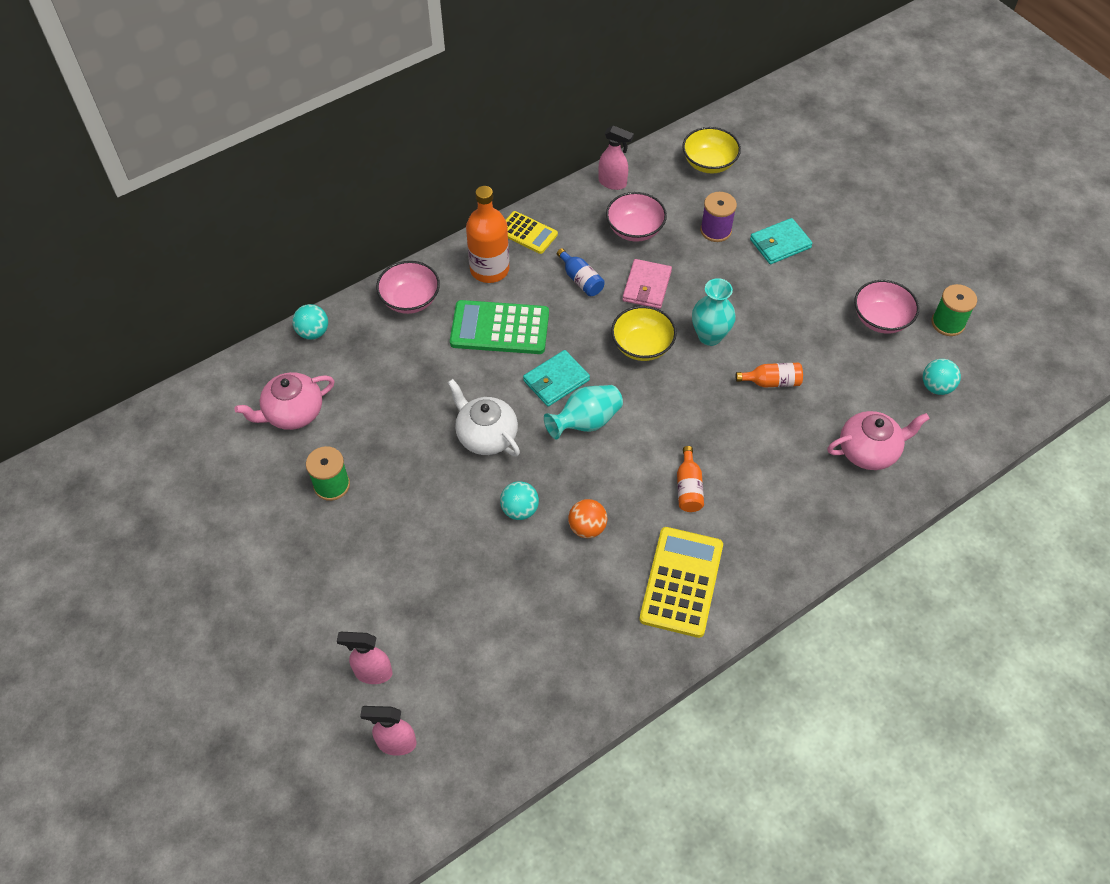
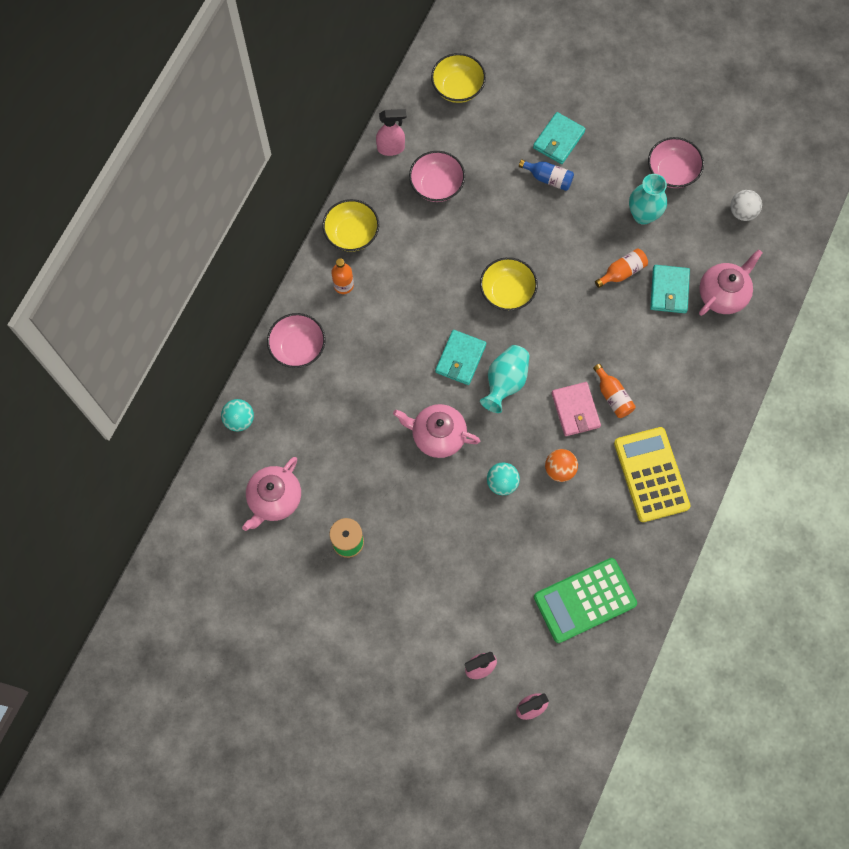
camera: 30 degrees left, 15 degrees up
white teapot [447,379,520,456] -> pink teapot [393,404,480,458]
green calculator [450,300,549,354] -> green calculator moved to [534,558,637,643]
orange bottle [466,186,509,283] -> orange bottle [331,258,354,294], size x0.55
yellow calculator [506,211,558,254] -> yellow bowl [322,199,379,252]
blue bottle [557,248,605,296] -> blue bottle moved to [519,159,574,191]
pink wallet [622,259,672,309] -> pink wallet moved to [552,382,601,436]
turquoise vase [692,278,736,346] -> turquoise vase moved to [629,174,667,225]
purple spool [700,192,737,242] -> none
turquoise ball [923,359,961,395] -> white ball [730,190,762,221]
green spool [932,284,977,336] -> none
none -> turquoise wallet [650,265,690,313]

